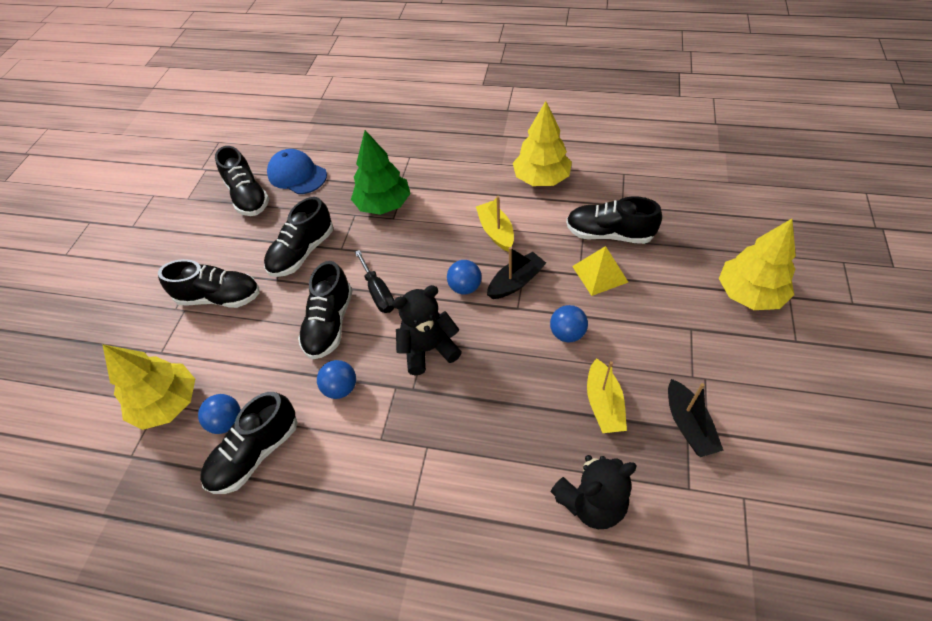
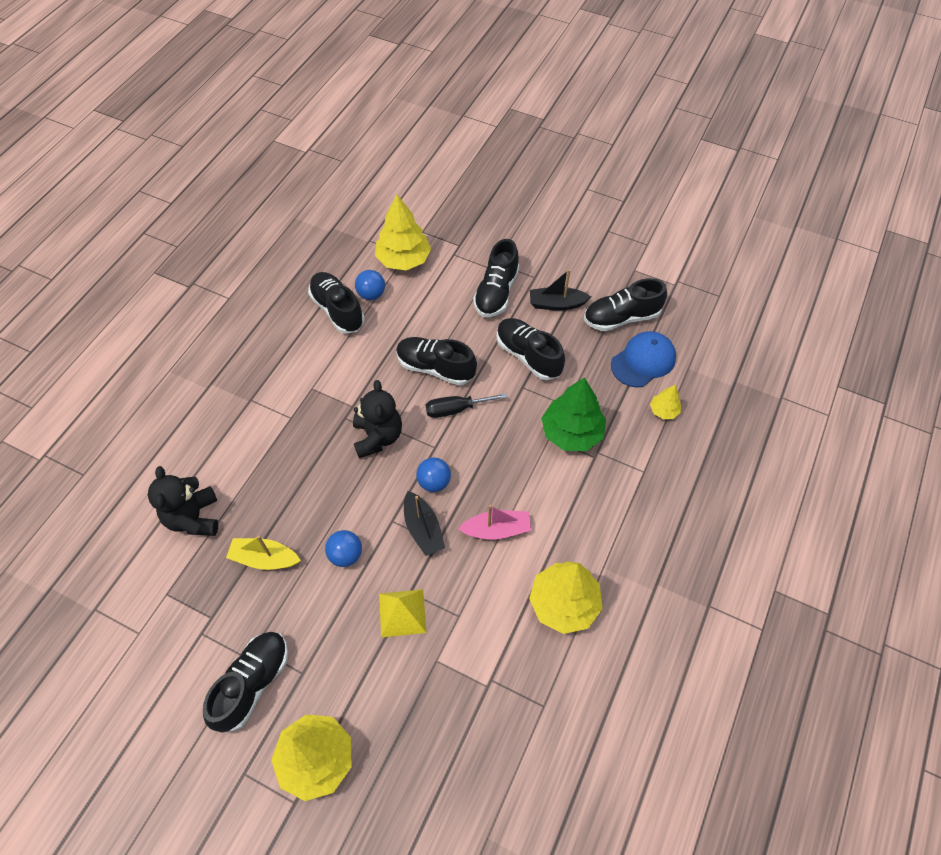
camera: 100 degrees right, 5 degrees up
blue ball [317,360,356,399] -> none
yellow boat [476,196,514,252] -> pink boat [458,505,532,539]
black shoe [566,196,662,244] -> black shoe moved to [203,632,288,732]
black boat [668,379,724,457] -> black boat moved to [530,269,591,311]
none -> yellow tree [650,385,681,419]

